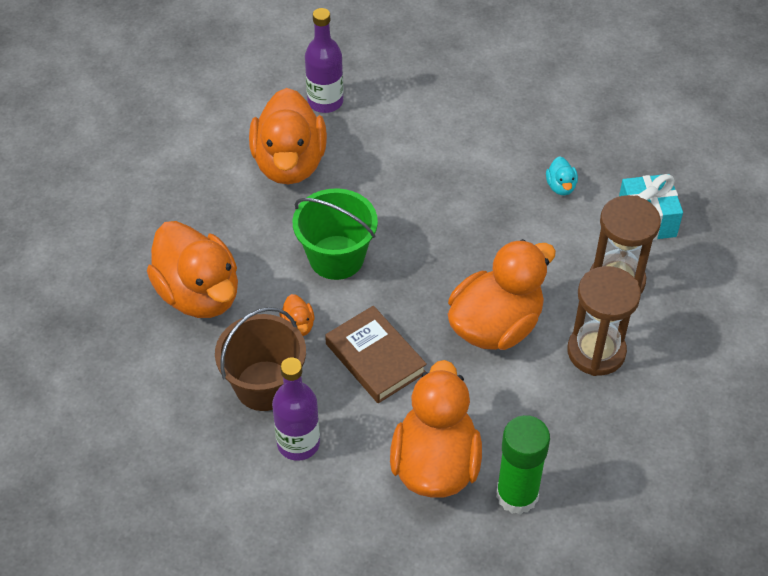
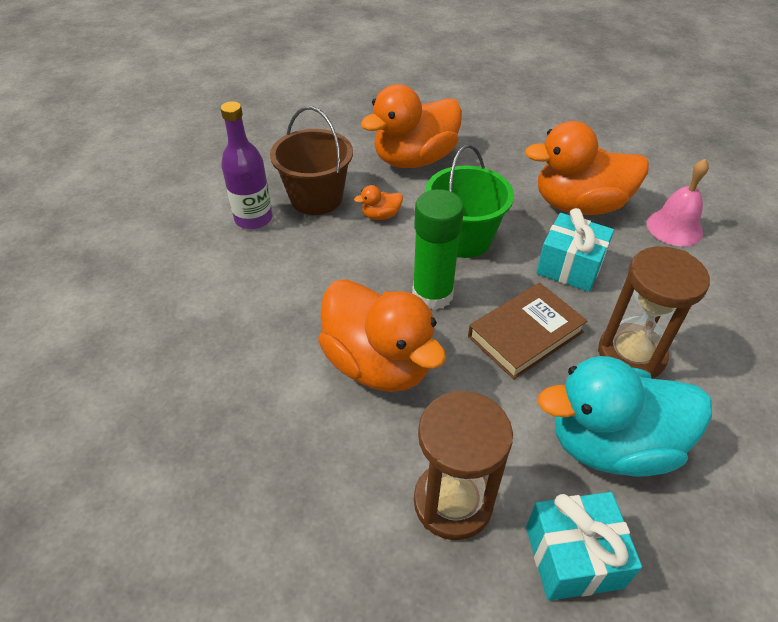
camera: 90 degrees right, 5 degrees down
purple bottle [305,8,344,113] -> pink bell [647,159,709,246]
brown book [325,306,427,403] -> brown book moved to [468,283,587,379]
orange duck [390,360,482,498] -> none
green glue stick [496,415,550,514] -> green glue stick moved to [412,189,464,310]
turquoise duck [546,156,578,195] -> turquoise duck [538,356,712,477], size x2.49
brown hourglass [567,266,641,376] -> brown hourglass moved to [598,246,710,379]
none -> turquoise gift [536,208,614,292]

